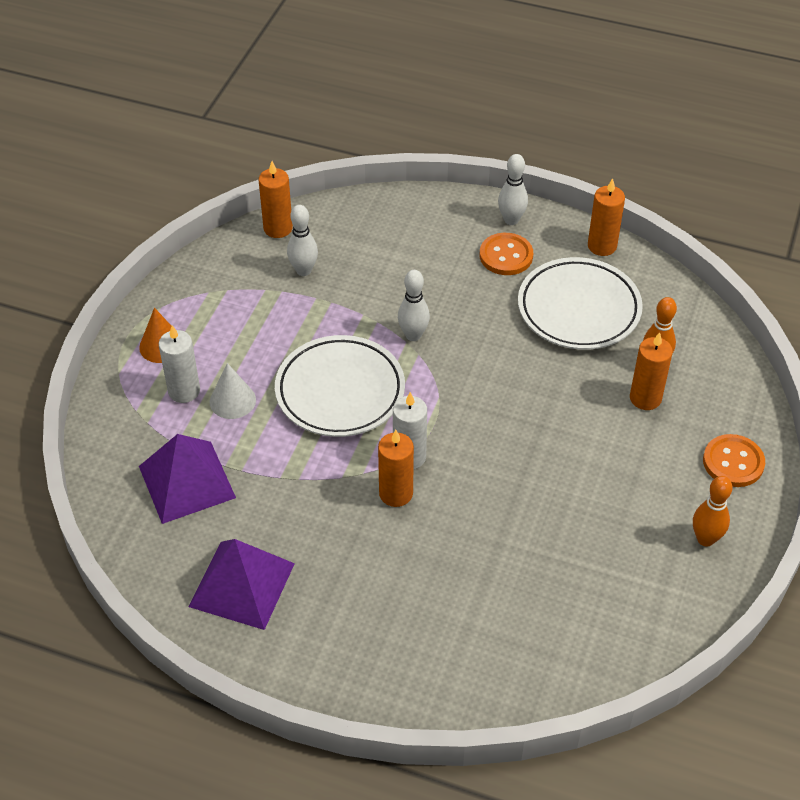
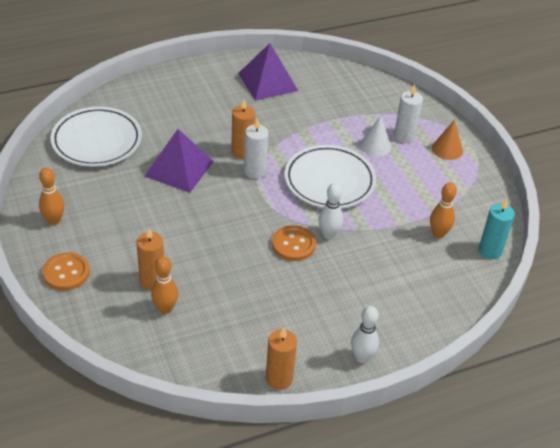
camera: 135 degrees right, 5 degrees down
purple pyramid [139,434,236,524] -> purple pyramid moved to [144,129,214,193]
orange candle [259,161,293,238] -> turquoise candle [479,198,515,259]
white bowling pin [287,205,318,276] -> orange bowling pin [430,182,457,238]
orange button [480,233,533,275] -> orange button moved to [272,225,316,261]
white plate [518,257,643,350] -> white plate moved to [51,107,142,167]

